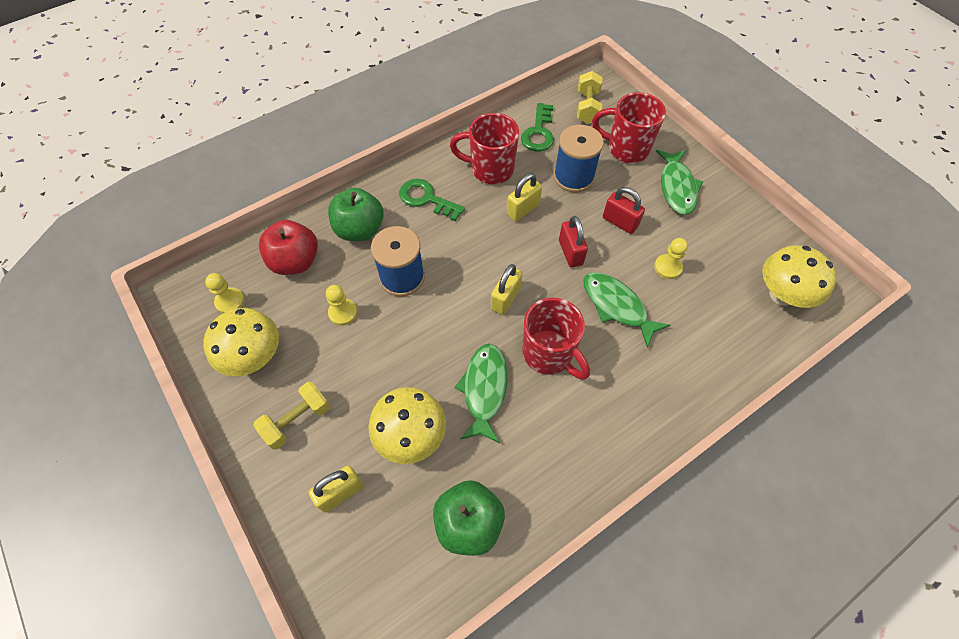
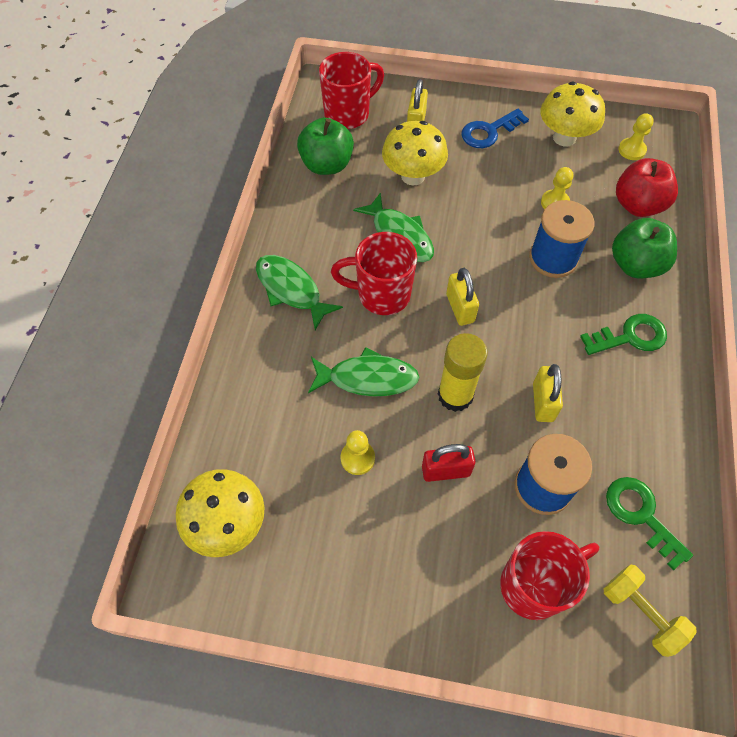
camera: 135 degrees right, 0 degrees up
yellow dumbbell [253,382,330,450] -> blue key [461,109,529,148]
red mug [450,113,519,184] -> red mug moved to [319,52,384,129]
red padlock [559,216,588,268] -> yellow glue stick [438,333,487,412]
green fish [656,150,703,215] -> green fish moved to [256,255,343,330]

